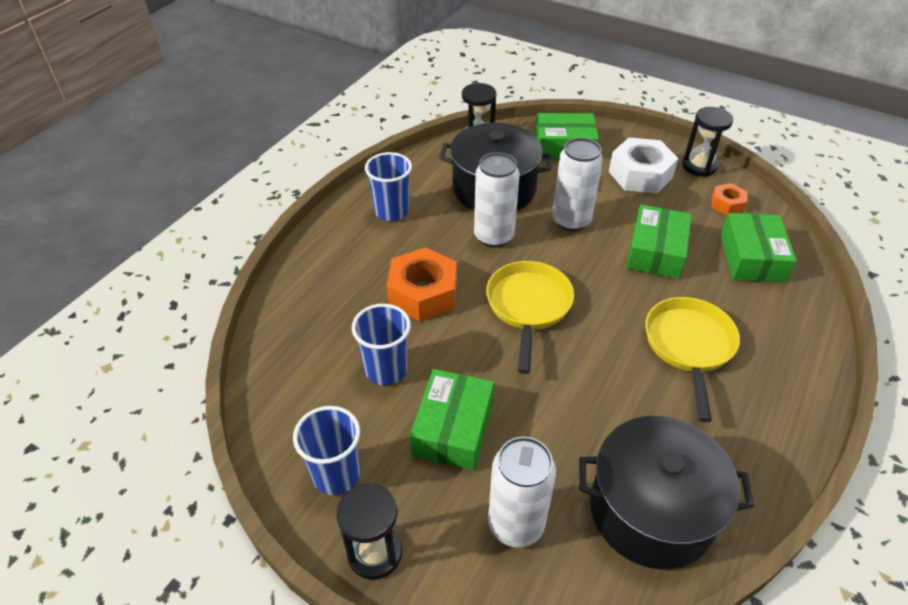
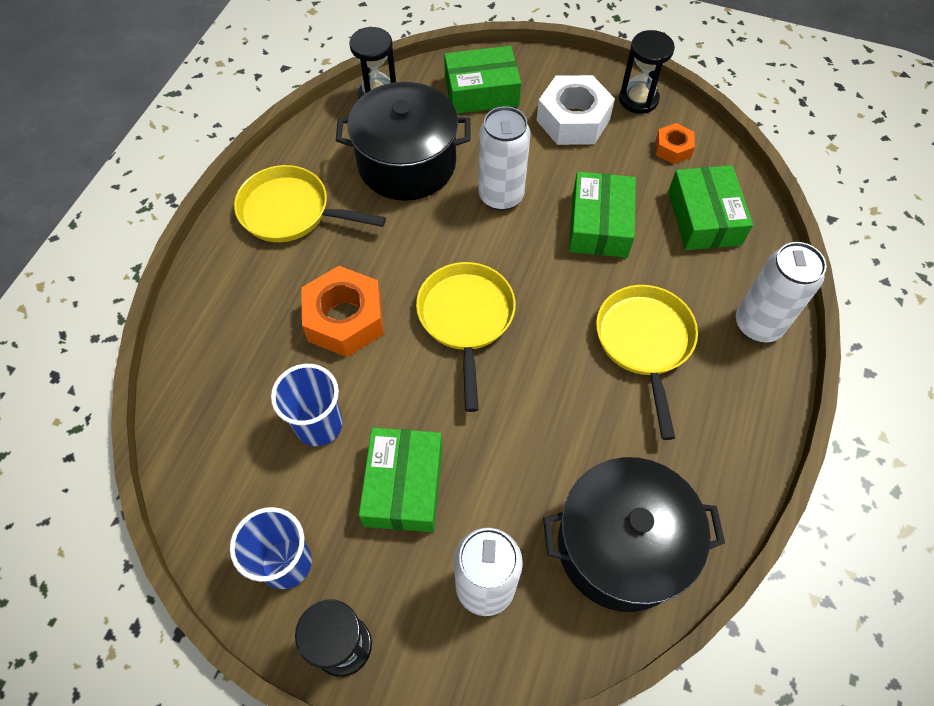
camera: 10 degrees left, 15 degrees up
blue cup [365,152,412,221] -> yellow pan [234,165,386,242]
white can [474,152,520,248] -> white can moved to [736,242,826,342]

